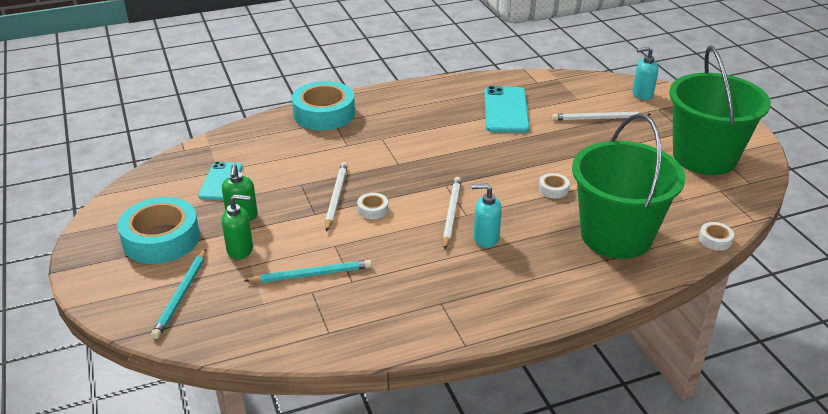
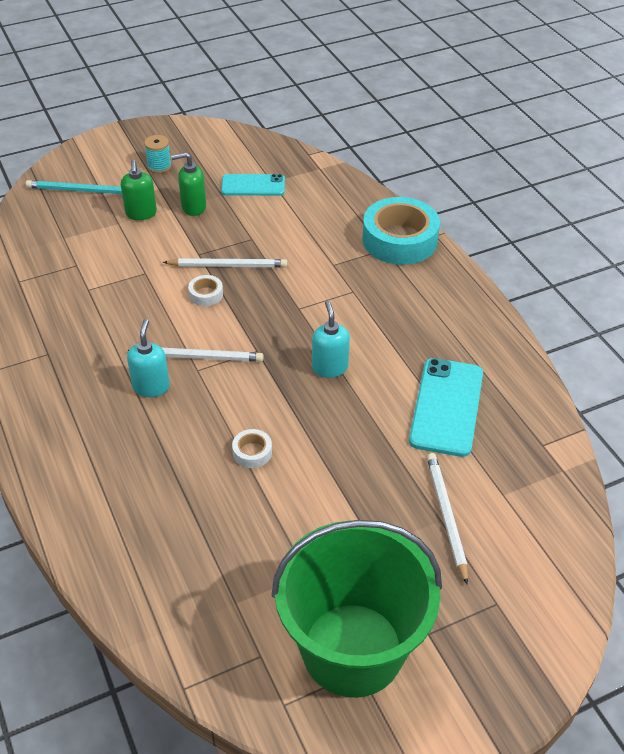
camera: 85 degrees right, 10 degrees up
turquoise tape [118,197,200,264] -> turquoise spool [144,135,172,173]
turquoise pencil [245,260,372,283] -> none
turquoise phone [484,86,530,133] -> turquoise phone turned 75 degrees counterclockwise [409,358,483,457]
green bucket [572,113,685,259] -> none
turquoise soap dispenser [633,46,659,100] -> turquoise soap dispenser moved to [312,301,350,378]
white tape [699,222,734,251] -> none

